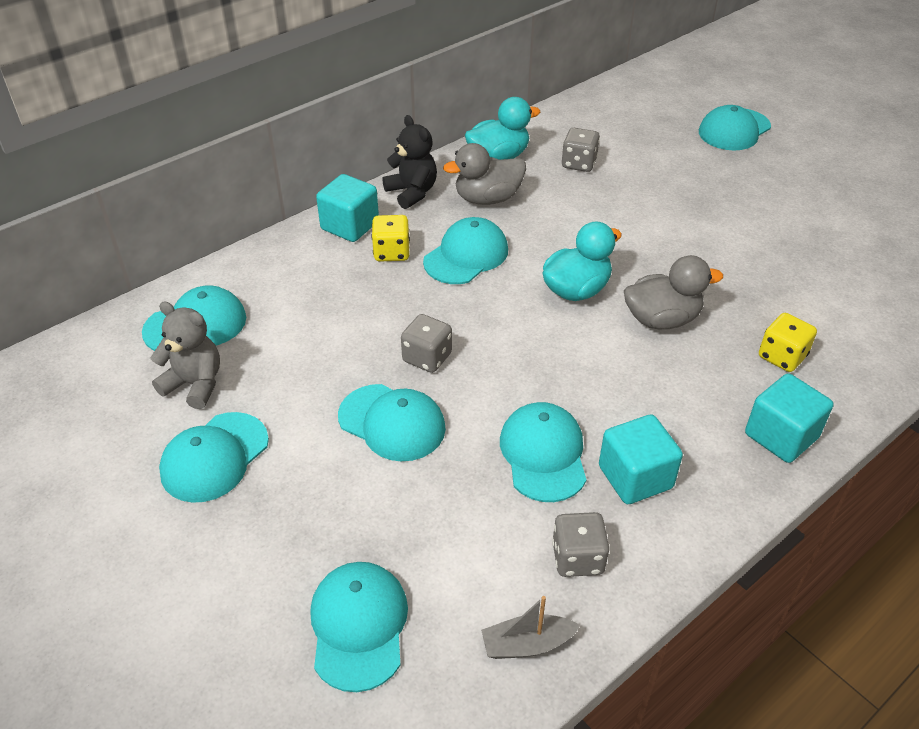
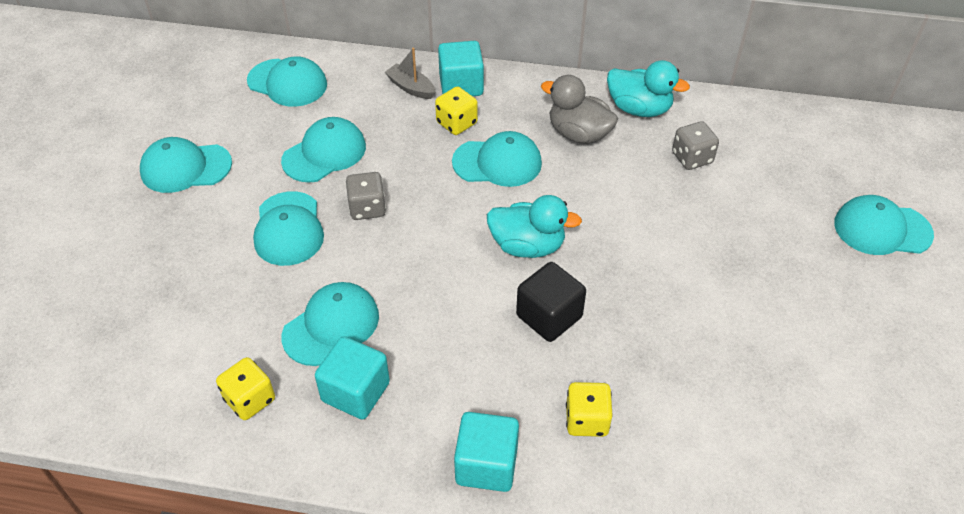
camera: 50 degrees right, 5 degrees up
grey teddy bear [150,301,220,409] -> none
turquoise cap [310,562,408,692] -> turquoise cap moved to [281,117,366,183]
black teddy bear [382,115,437,209] -> none
grey boat [481,596,580,659] -> grey boat moved to [385,48,435,99]
grey dice [552,512,610,577] -> yellow dice [216,357,275,420]
grey duck [624,255,723,329] -> black cube [516,262,586,342]

